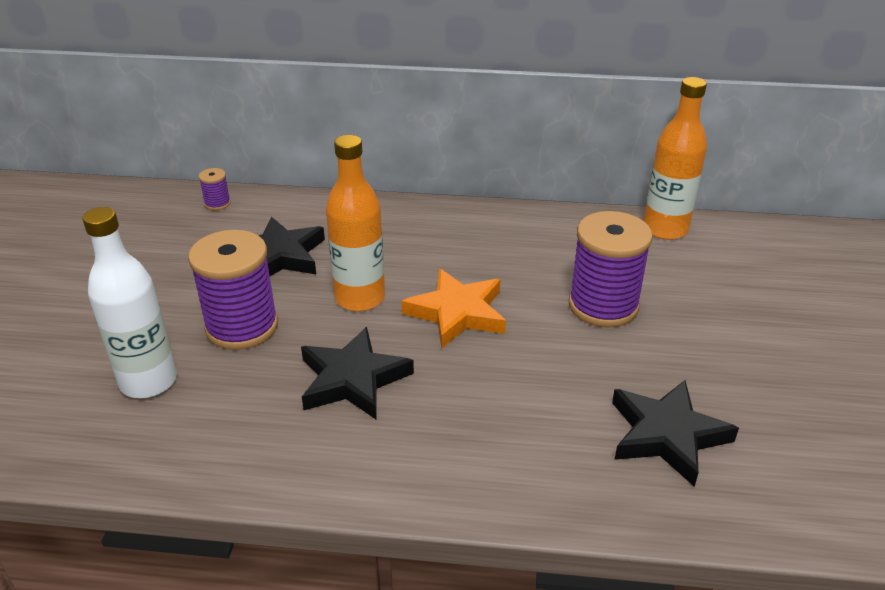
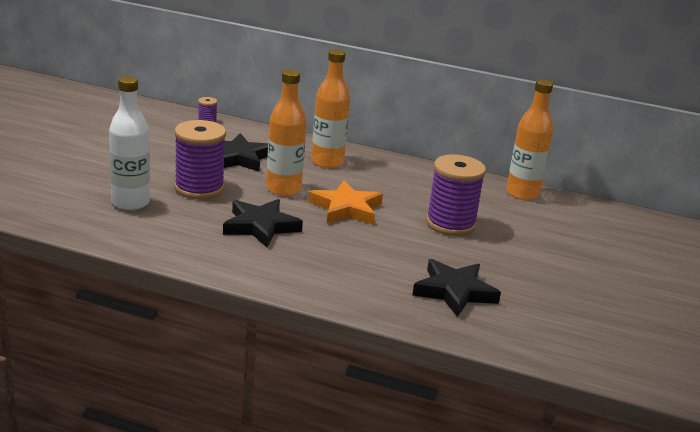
camera: 10 degrees right, 10 degrees down
none -> orange bottle [311,49,350,168]

